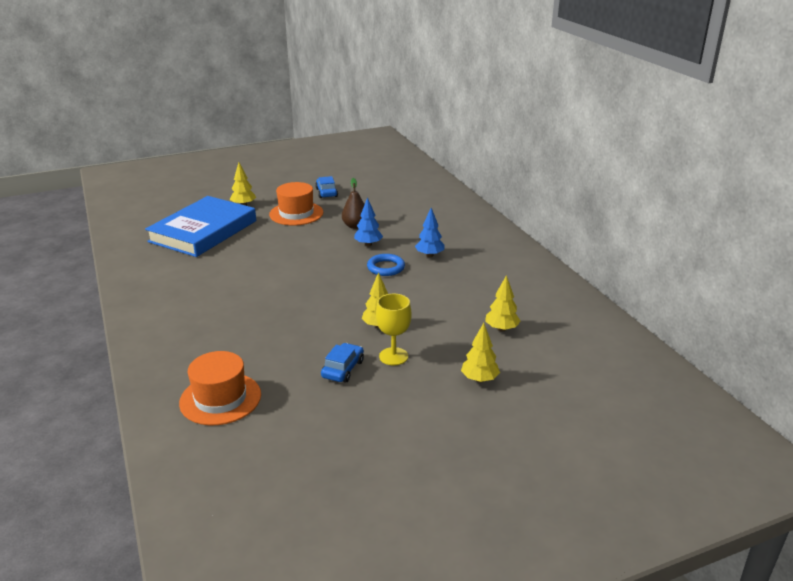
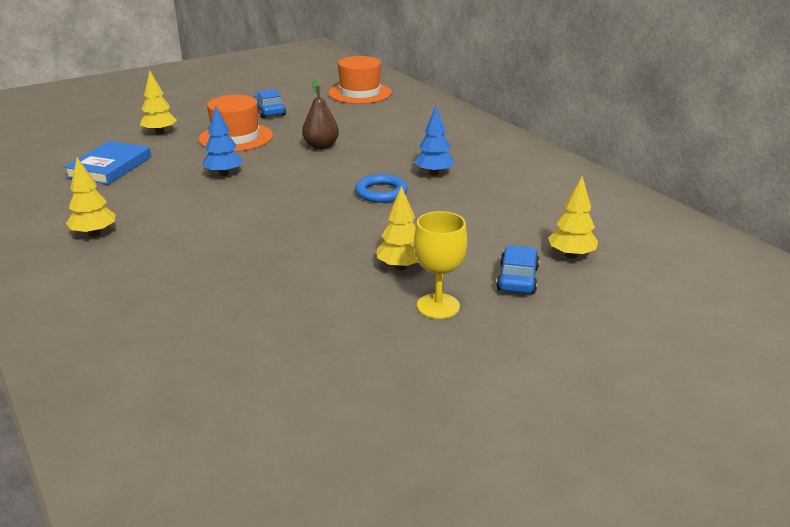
camera: 10 degrees left, 0 degrees up
blue book [145,196,256,257] -> blue book [64,141,151,185], size x0.55
orange hat [179,351,261,425] -> orange hat moved to [328,56,392,104]
blue car [321,343,364,383] -> blue car moved to [496,245,540,294]
blue tree [354,197,383,246] -> blue tree moved to [202,105,243,176]
yellow tree [461,323,500,383] -> yellow tree moved to [66,158,115,237]

